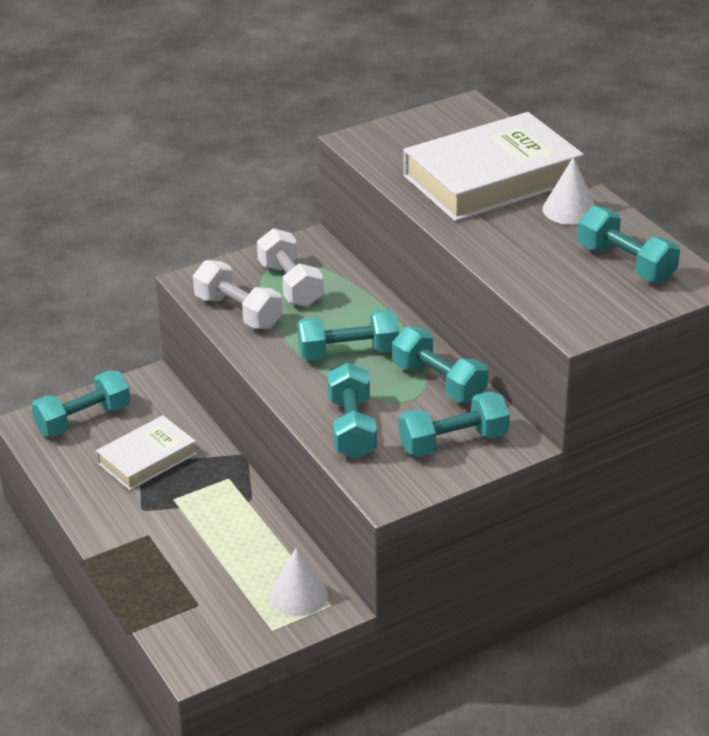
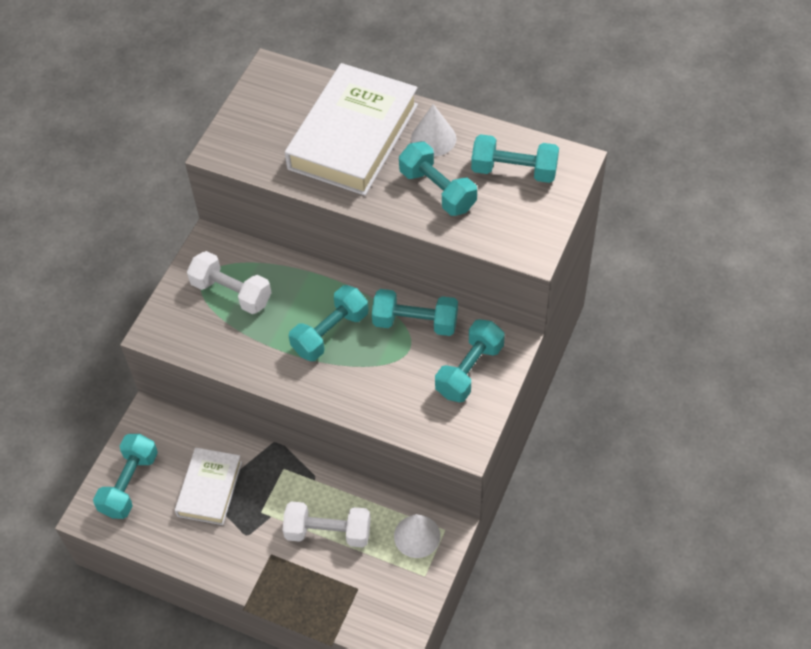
camera: 35 degrees left, 20 degrees up
white dumbbell [193,260,283,329] -> white dumbbell moved to [283,501,371,547]
turquoise dumbbell [327,363,377,459] -> turquoise dumbbell moved to [399,141,477,216]

